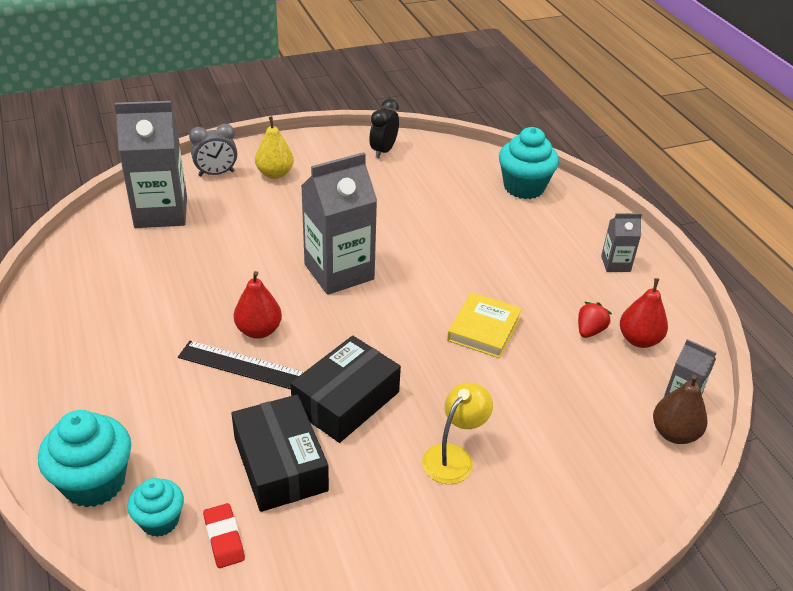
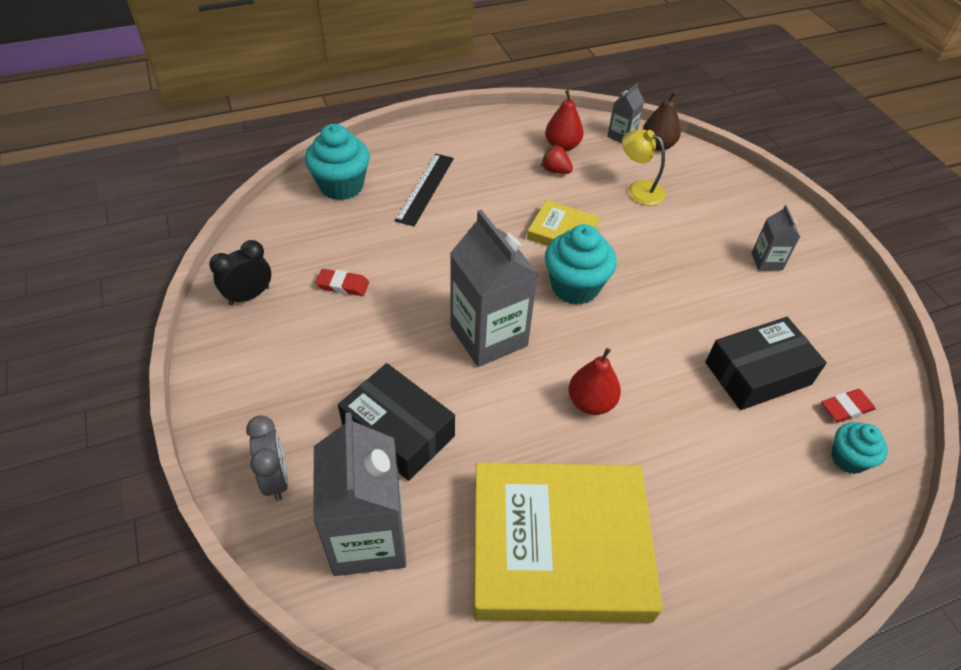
camera: 90 degrees left, 10 degrees up
turquoise cupcake [38,410,131,507] -> turquoise cupcake moved to [545,224,617,305]
black ruler [178,341,304,389] -> black ruler moved to [395,154,454,226]
yellow pear [255,116,294,179] -> none
black box [291,336,401,443] -> black box moved to [338,363,455,481]
black clock [369,99,399,158] -> black clock turned 120 degrees clockwise [209,240,271,305]
yellow lamp [422,383,493,484] -> yellow lamp moved to [622,129,666,205]
grey carton [601,213,642,272] -> grey carton moved to [752,205,800,271]
none -> red eraser [316,269,369,296]
none -> yellow book [474,462,663,623]

